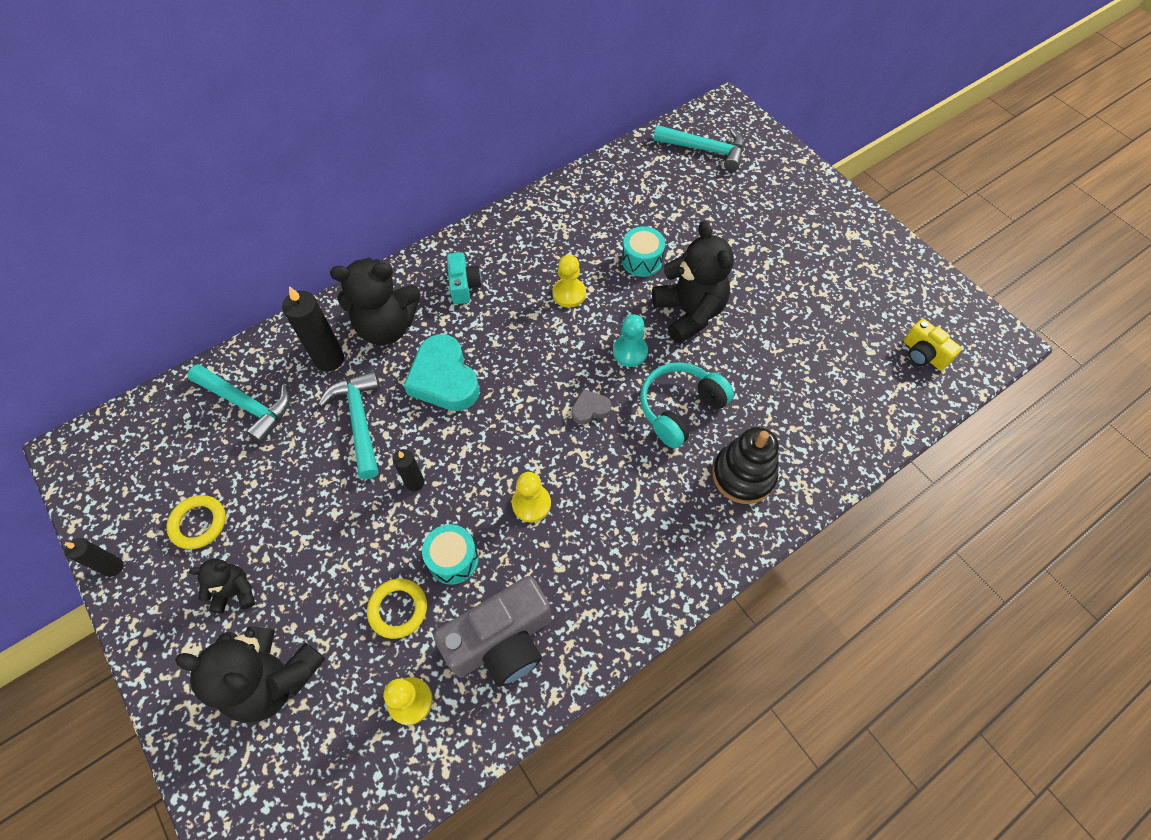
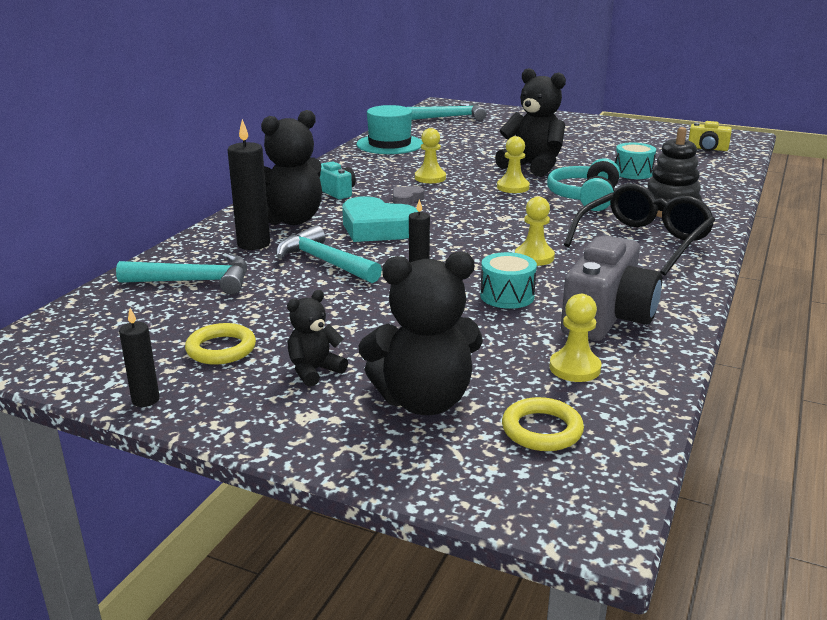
camera: 30 degrees left, 35 degrees down
yellow ring [367,579,427,639] -> yellow ring moved to [502,397,584,451]
grey heart [571,389,612,425] -> grey heart moved to [393,186,424,205]
turquoise pawn [613,314,648,367] -> yellow pawn [497,136,530,193]
turquoise drum [622,226,665,277] -> turquoise drum moved to [615,142,656,179]
none -> turquoise hat [356,105,423,154]
none -> black glasses [564,183,715,275]

